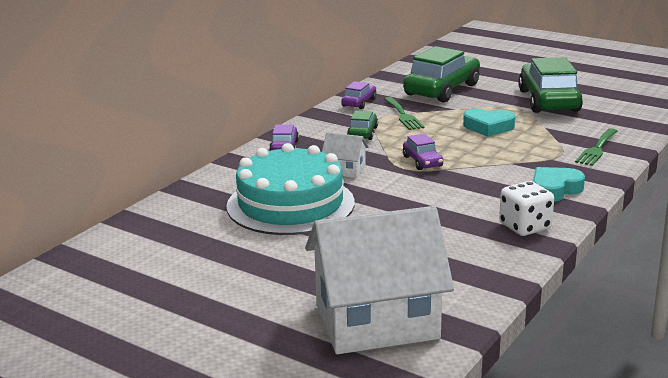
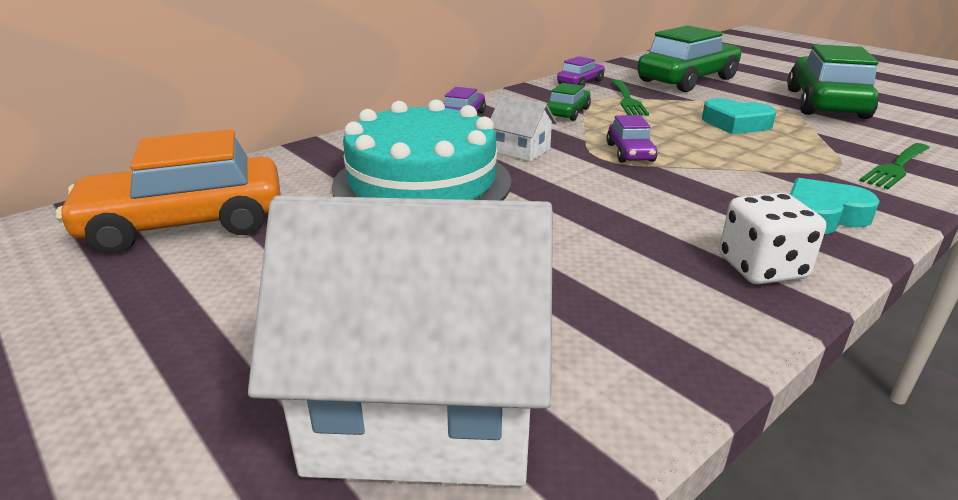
camera: 15 degrees right, 5 degrees up
none -> orange car [56,129,281,254]

